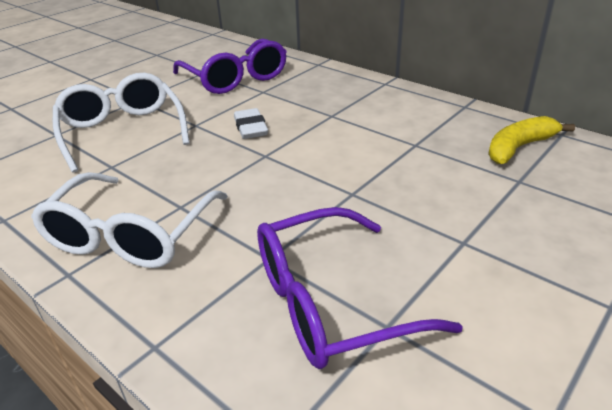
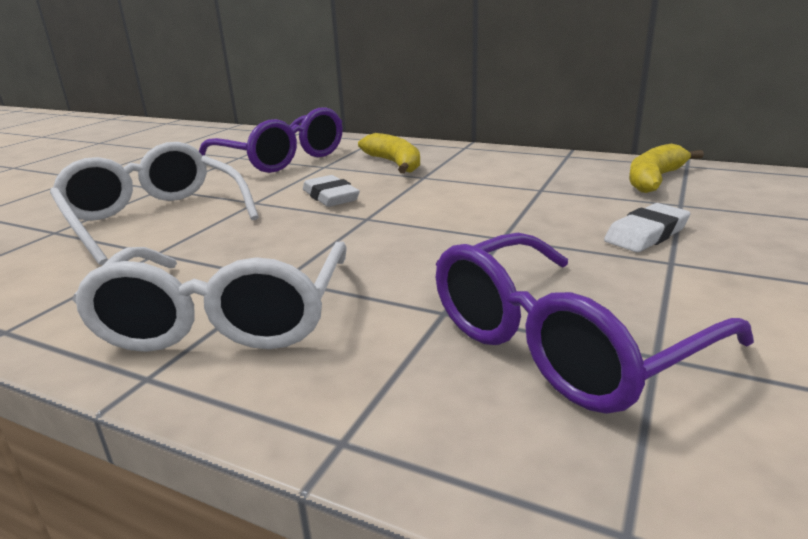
camera: 15 degrees left, 10 degrees down
none -> yellow banana [358,133,420,173]
none -> white eraser [604,203,691,252]

